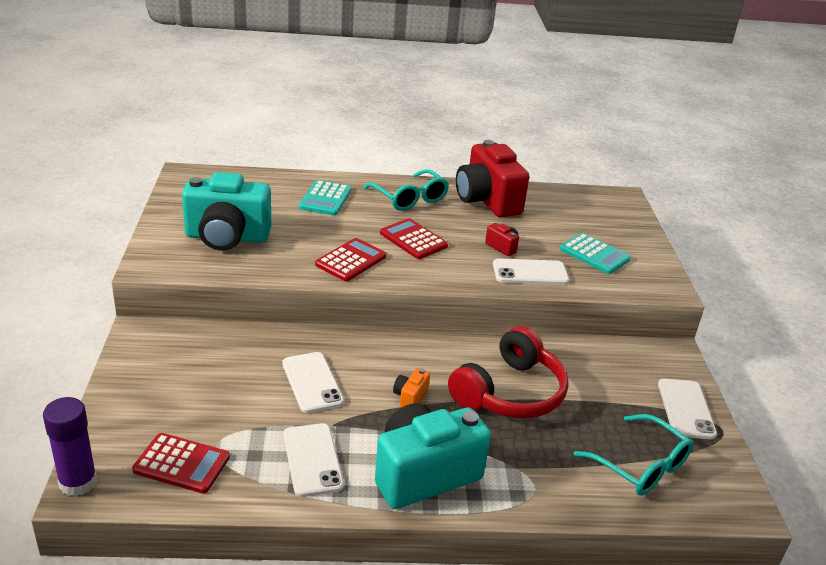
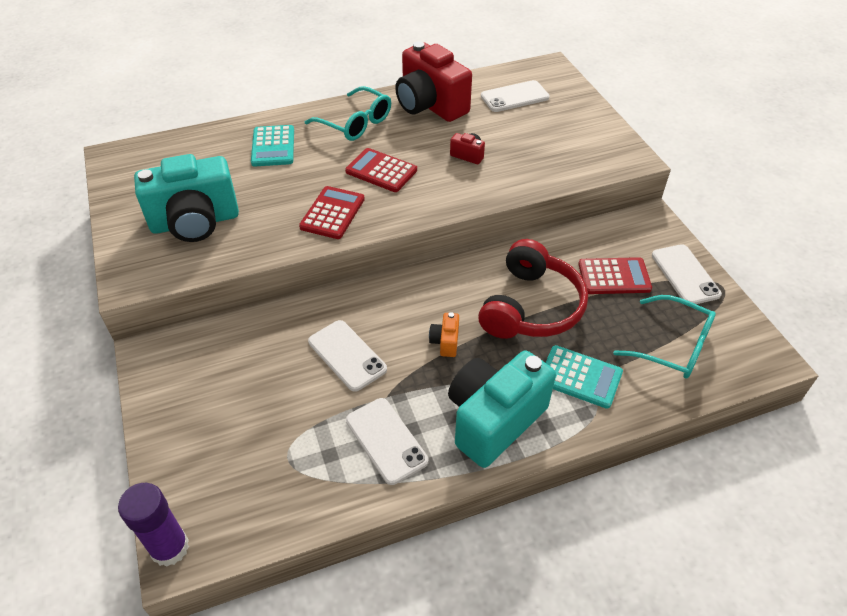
camera: 15 degrees left, 15 degrees up
red calculator [132,433,230,494] -> red calculator moved to [578,257,652,294]
white phone [493,258,569,285] -> white phone moved to [481,80,550,112]
turquoise calculator [560,233,631,274] -> turquoise calculator moved to [546,345,623,409]

